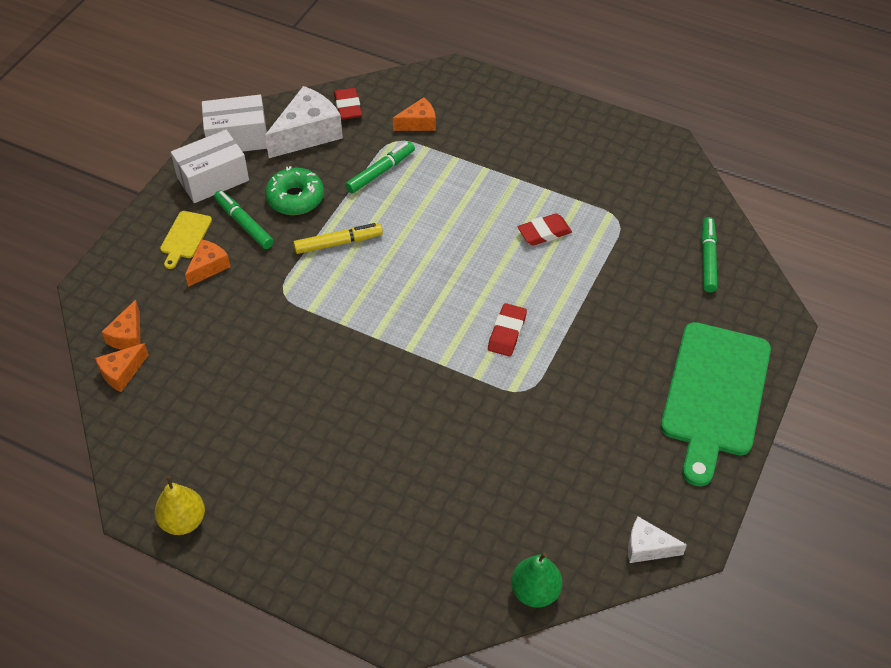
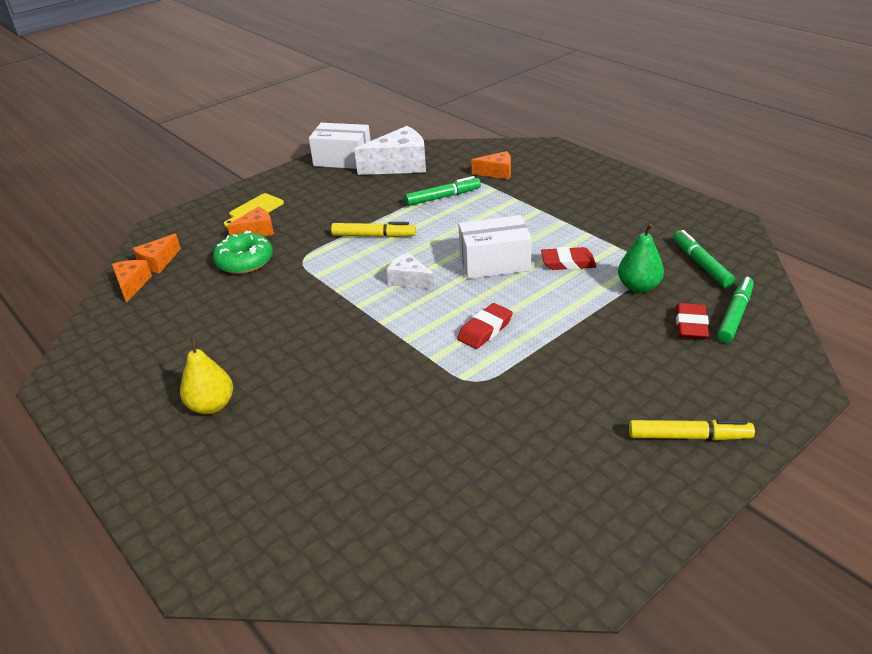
camera: 25 degrees right, 15 degrees down
orange cheese [95,343,149,392] -> orange cheese turned 105 degrees clockwise [112,260,152,303]
yellow pear [155,476,205,535] -> yellow pear moved to [180,338,233,415]
white box [171,130,249,203] -> white box moved to [458,215,532,279]
green marker [214,190,274,249] -> green marker moved to [673,230,735,288]
green donut [265,166,324,215] -> green donut moved to [213,231,273,274]
red eraser [334,88,362,120] -> red eraser moved to [676,303,709,339]
green pear [511,552,562,608] -> green pear moved to [618,224,664,293]
white cheese [628,517,687,563] -> white cheese moved to [387,252,434,290]
green cutting board [661,322,771,487] -> yellow marker [629,420,755,441]

